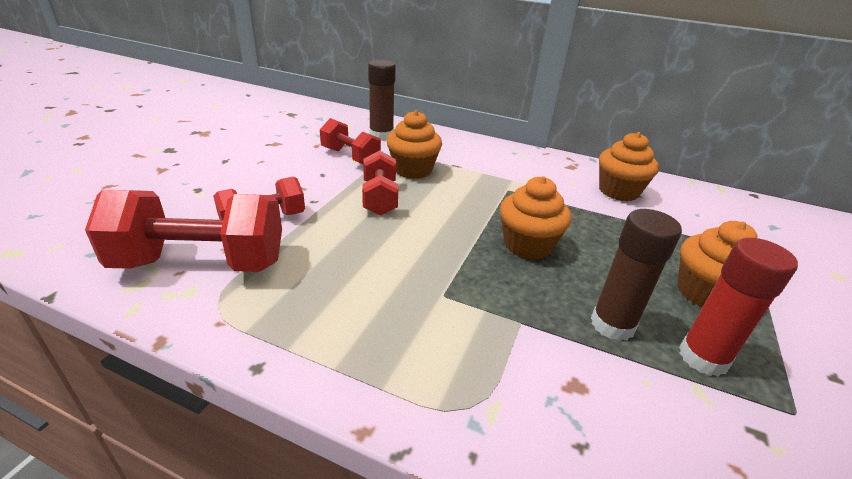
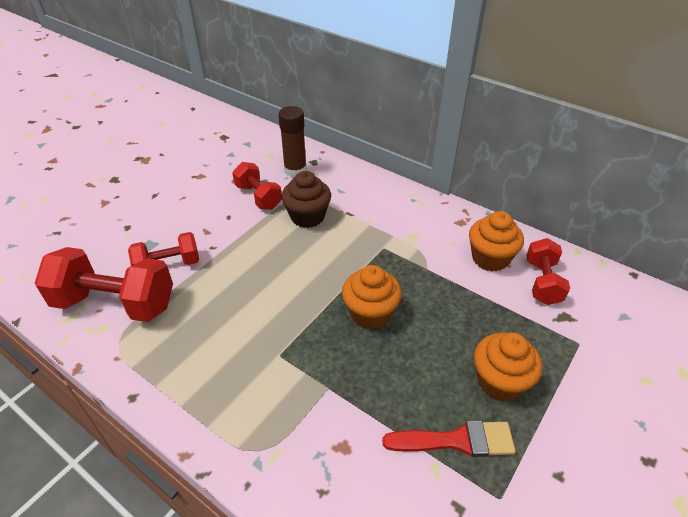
camera: 15 degrees right, 10 degrees up
red dumbbell [362,150,398,216] -> red dumbbell moved to [527,238,570,305]
orange cupcake [387,110,442,179] -> brown cupcake [282,171,331,228]
brown glue stick [591,209,682,341] -> none
red glue stick [679,238,798,376] -> red brush [382,420,516,457]

